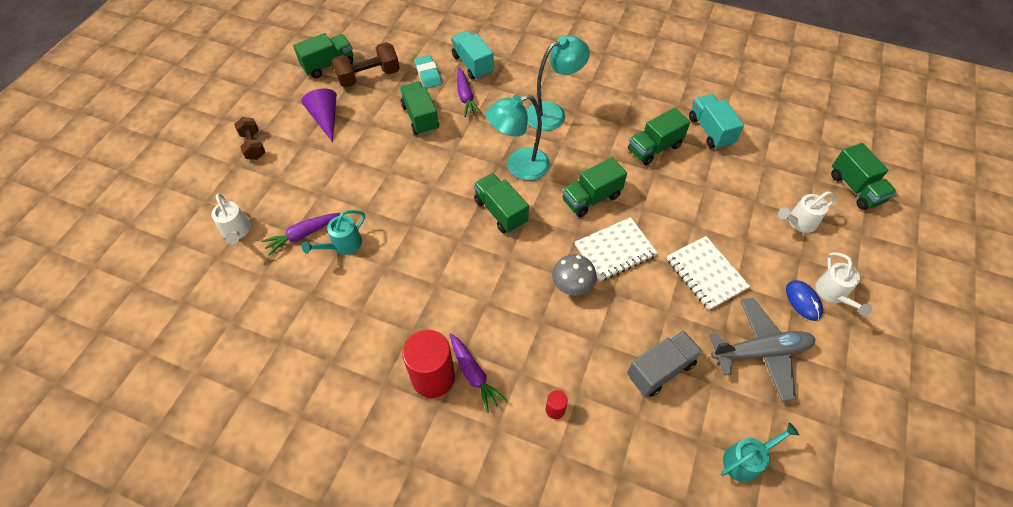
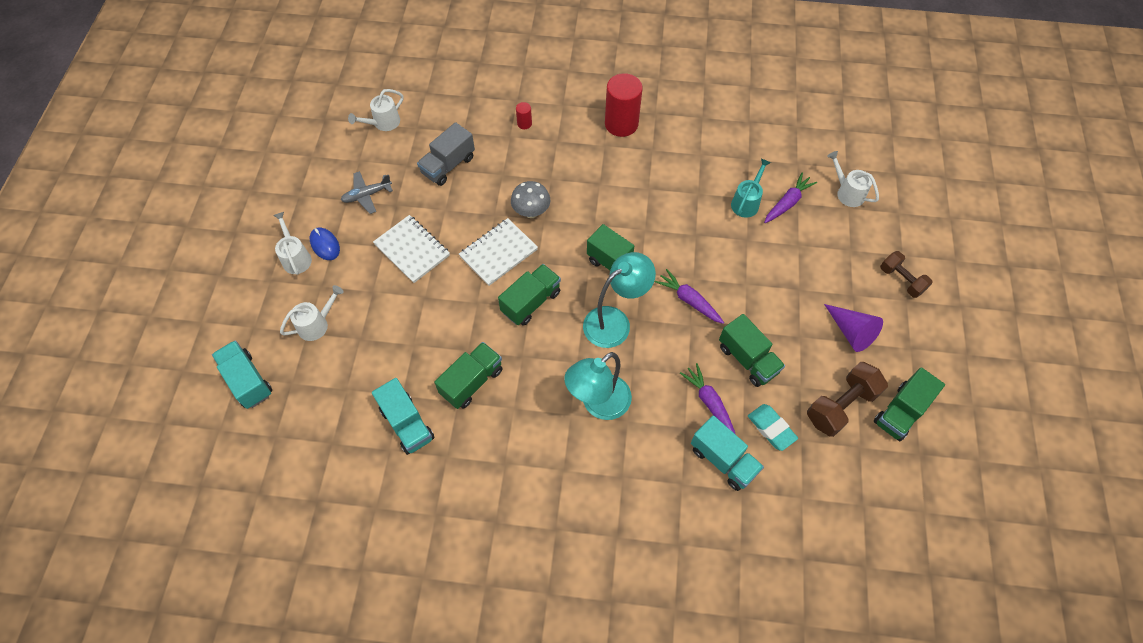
camera: 165 degrees right, 5 degrees up
purple carrot [450,333,507,413] -> purple carrot moved to [655,269,724,324]
grey plane [709,298,815,401] -> grey plane [341,171,393,214], size x0.59
turquoise watering can [721,422,799,482] -> white watering can [348,89,403,131]
green truck [831,143,897,210] -> turquoise truck [212,340,272,409]

